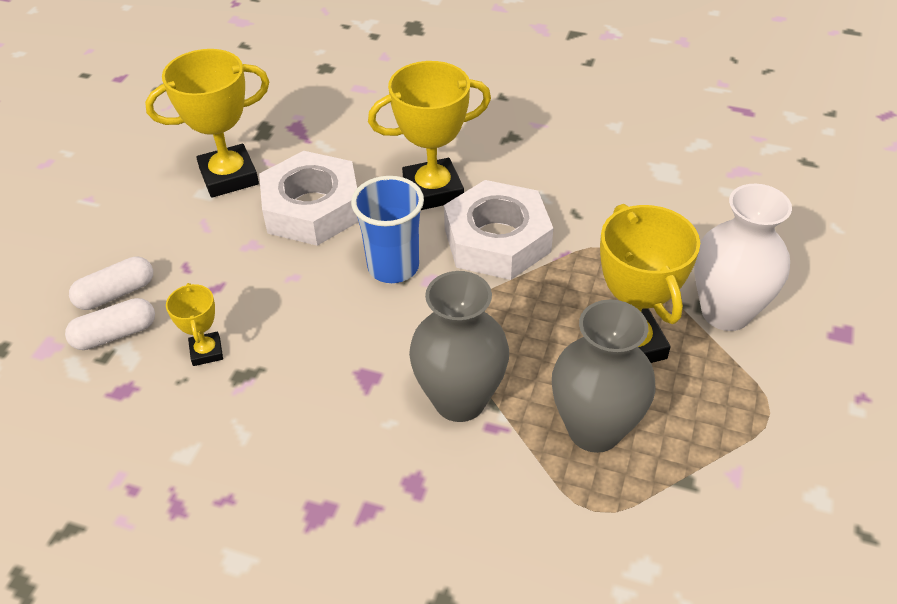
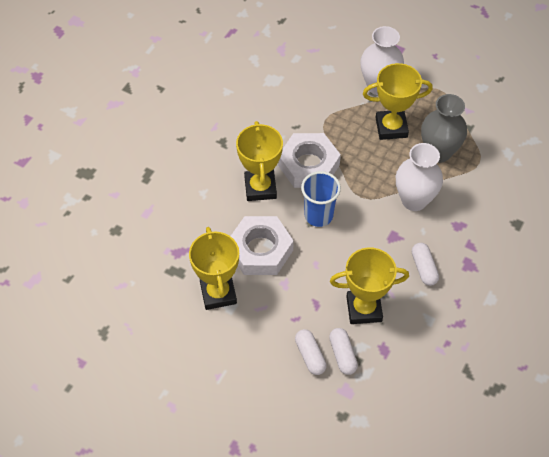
camera: 80 degrees left, 10 degrees up
yellow trophy [166,283,223,366] -> yellow trophy [330,247,409,324], size x1.95
grey vase [409,271,509,422] -> white vase [396,143,443,211]
none -> white capsule [412,243,439,286]

